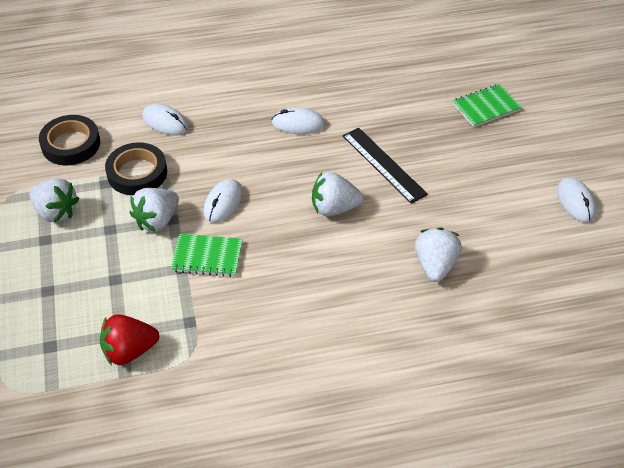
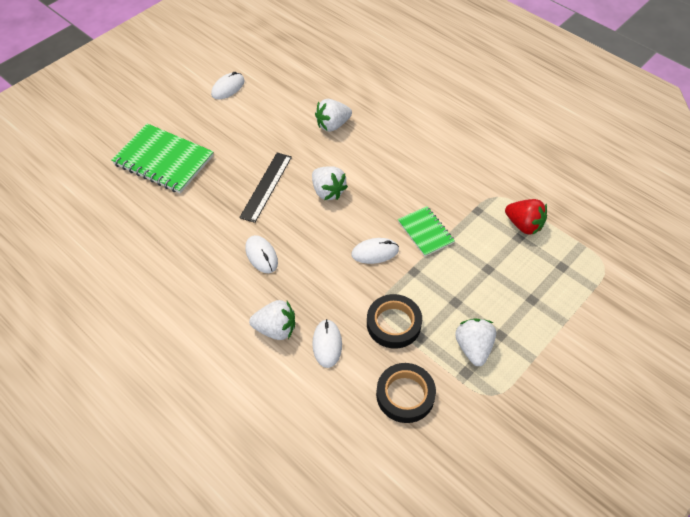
camera: 125 degrees left, 5 degrees up
white strawberry [130,188,179,232] -> white strawberry moved to [249,300,295,340]
green notebook [453,84,522,127] -> green notebook [111,124,214,193], size x1.77

